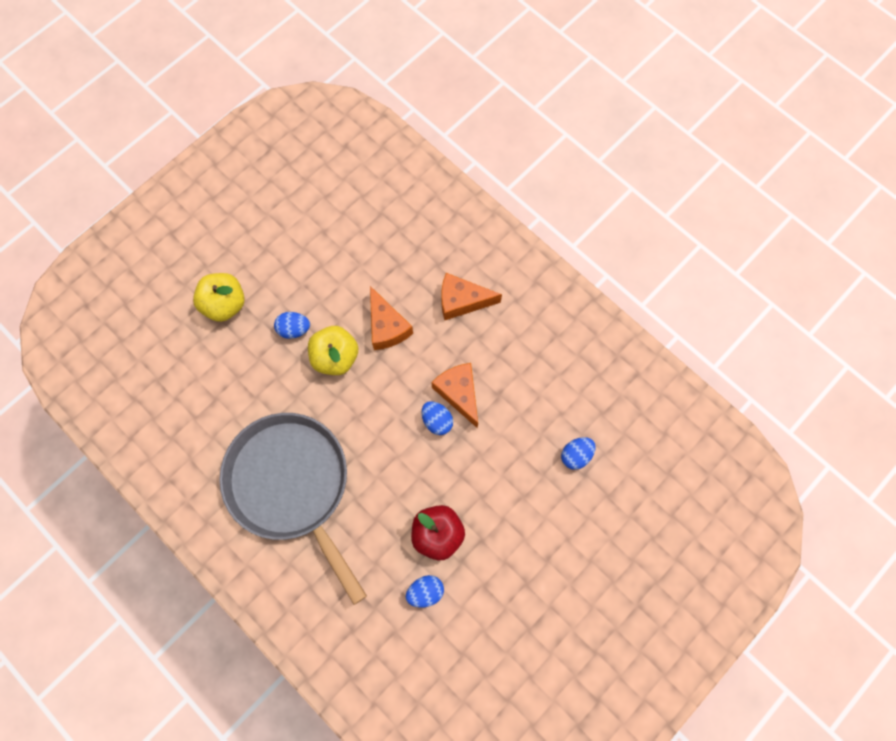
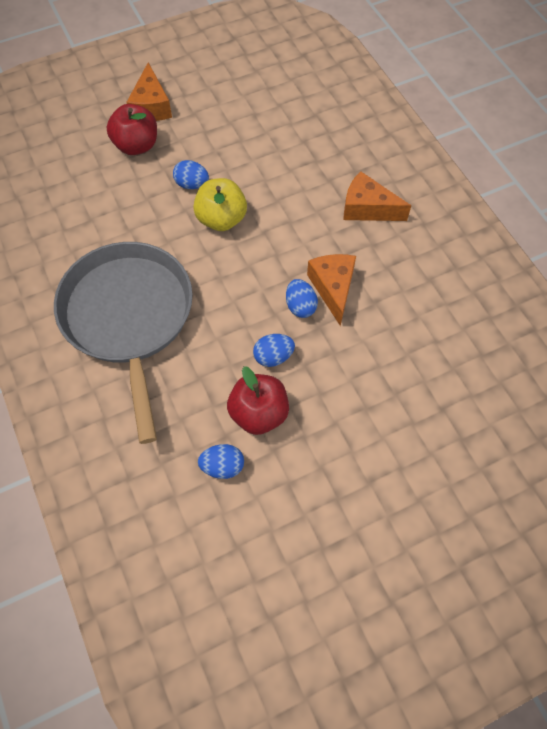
camera: 20 degrees right, 10 degrees down
yellow apple [193,273,245,322] -> red apple [107,104,157,155]
orange cheese [370,286,413,350] -> orange cheese moved to [126,62,172,121]
blue egg [561,437,596,470] -> blue egg moved to [253,334,295,367]

